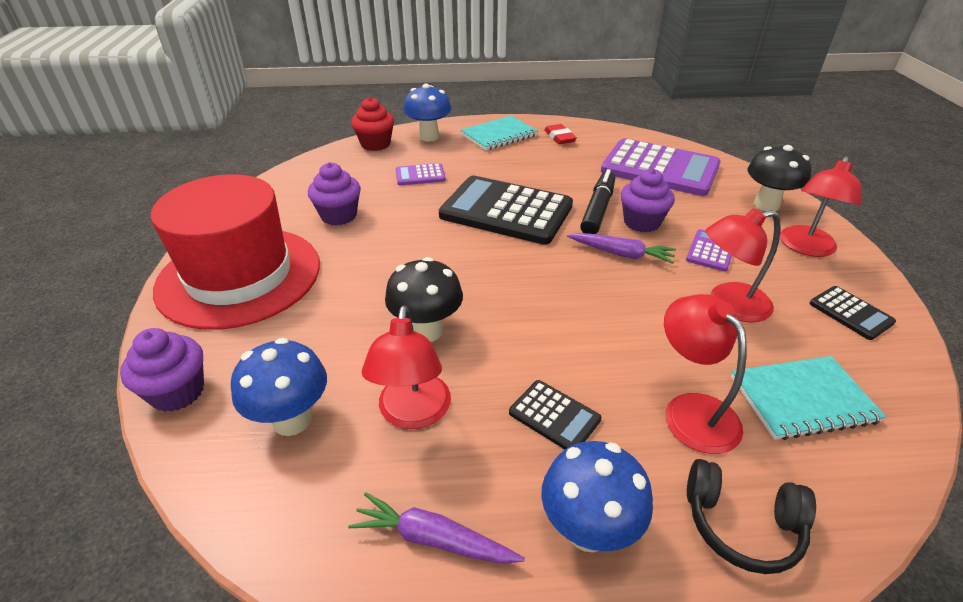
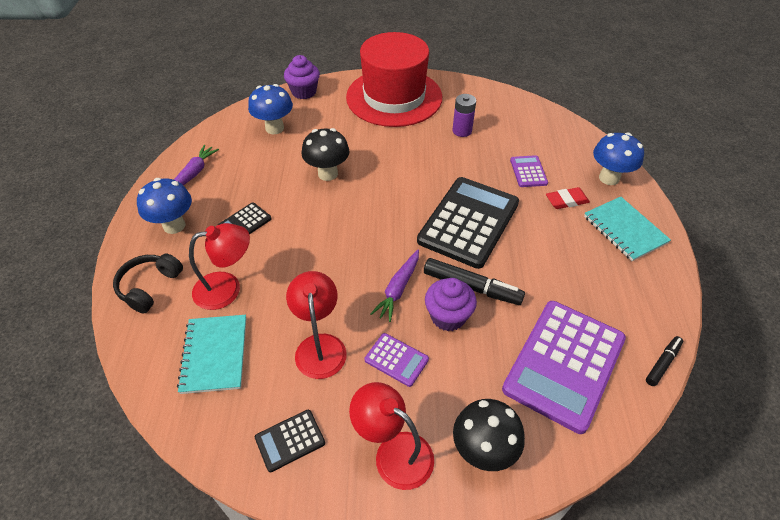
camera: 95 degrees right, 10 degrees up
purple cupcake [308,162,361,225] -> purple battery [452,94,476,137]
red cupcake [351,97,394,151] -> none
red lamp [362,305,451,429] -> none
red eraser [544,124,577,144] -> red eraser moved to [546,187,590,209]
none -> black marker [646,336,683,386]

